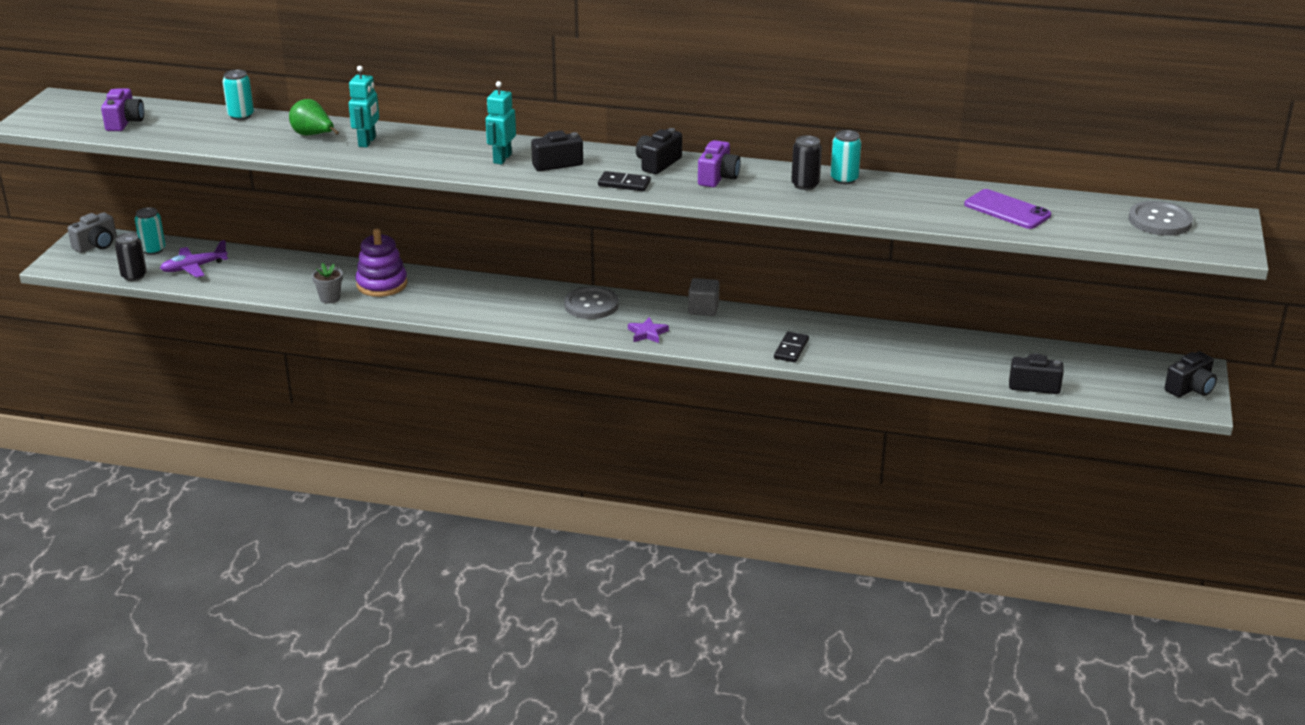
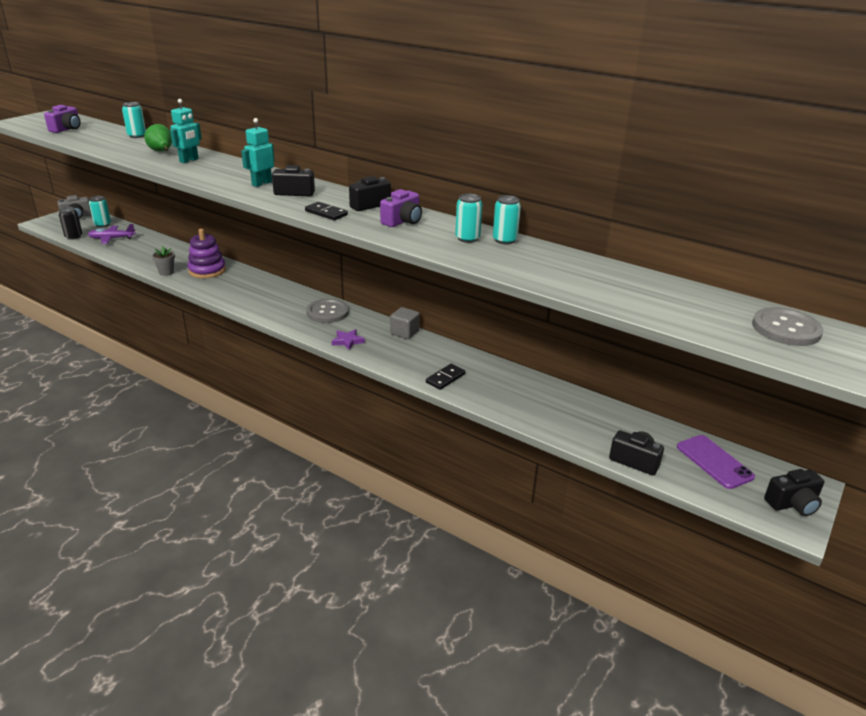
camera: 20 degrees right, 0 degrees up
black can [791,135,822,190] -> turquoise can [455,194,483,243]
purple phone [964,189,1051,229] -> purple phone moved to [677,435,755,489]

